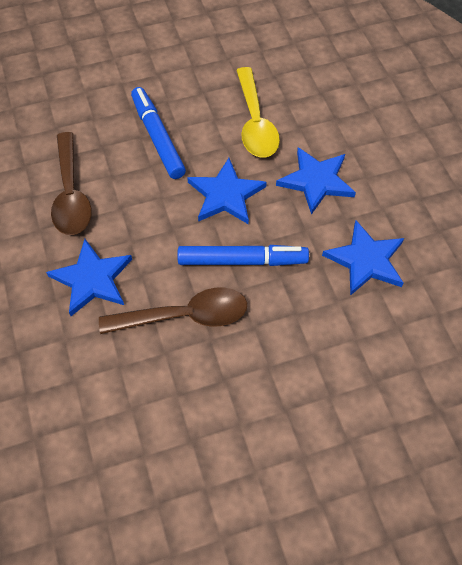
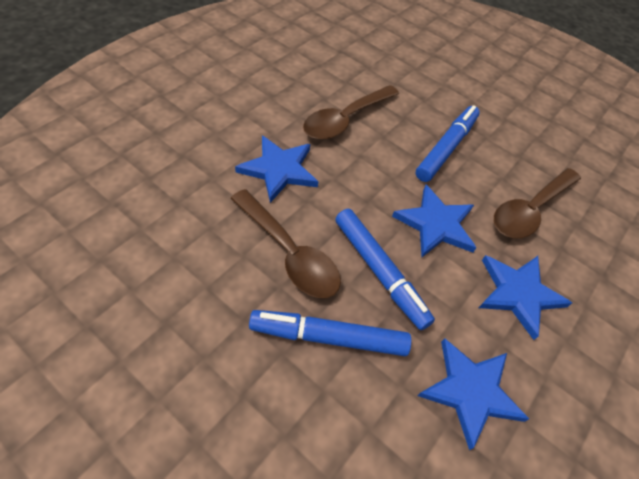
camera: 50 degrees right, 5 degrees down
yellow spoon [236,67,280,158] -> brown spoon [494,168,581,238]
none -> blue marker [249,310,412,356]

